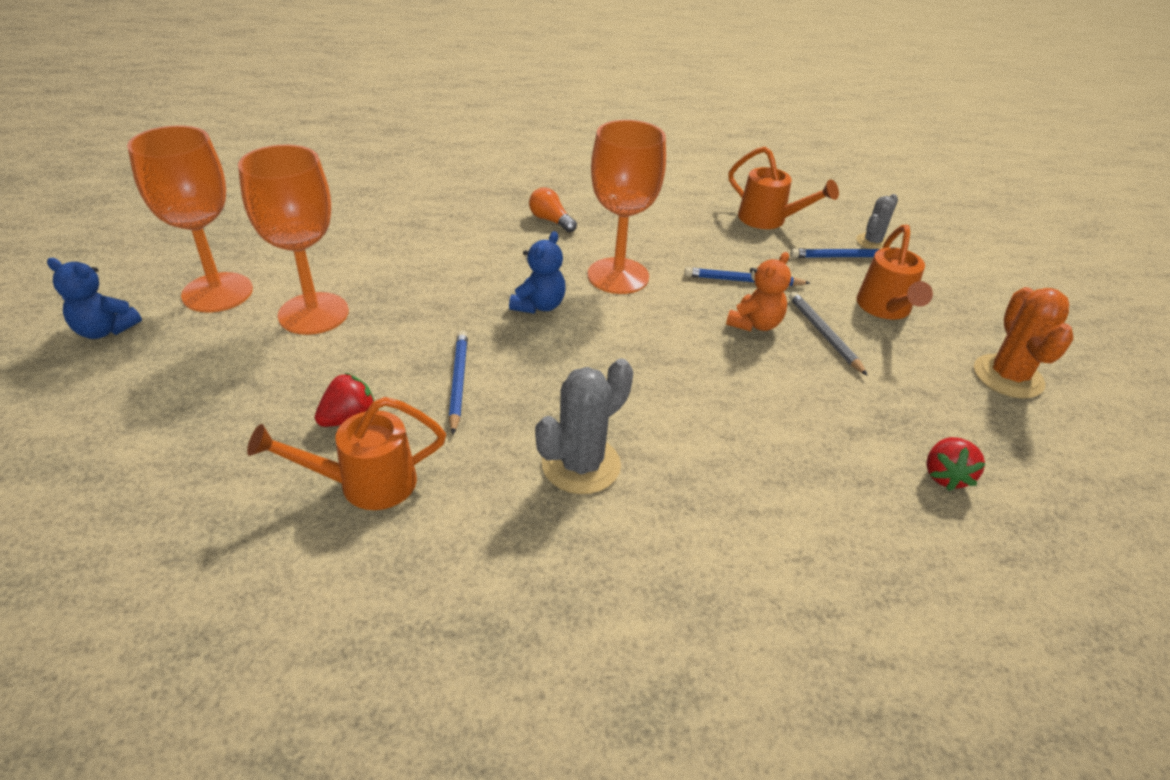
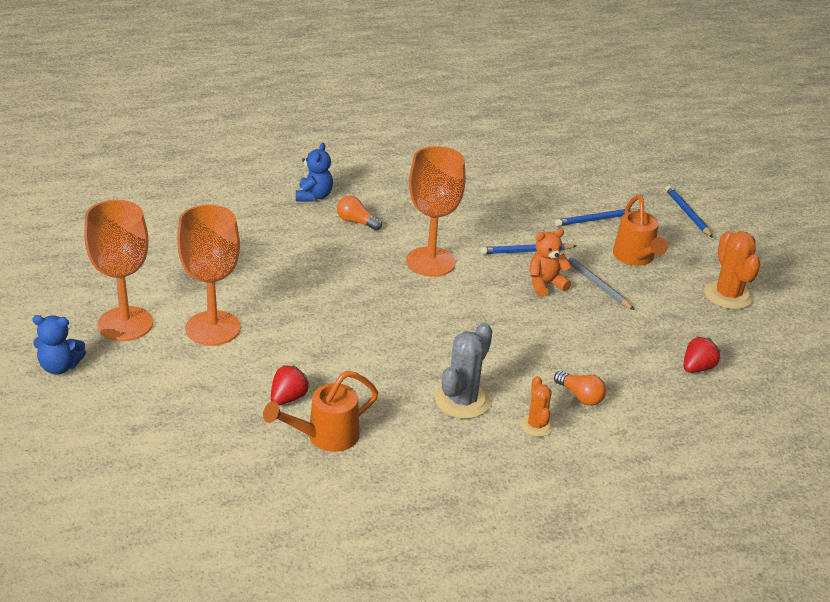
camera: 15 degrees left, 5 degrees down
blue pencil [449,330,468,434] -> blue pencil moved to [665,185,713,238]
blue teddy bear [509,231,566,314] -> blue teddy bear moved to [296,143,333,202]
orange teddy bear [726,252,791,331] -> orange teddy bear turned 135 degrees counterclockwise [530,228,572,296]
orange watering can [728,147,839,229] -> none
grey cactus [856,194,898,249] -> none
red strawberry [926,437,986,491] -> red strawberry turned 135 degrees counterclockwise [684,336,721,373]
none -> orange cactus [520,376,554,437]
none -> orange light bulb [554,371,606,406]

